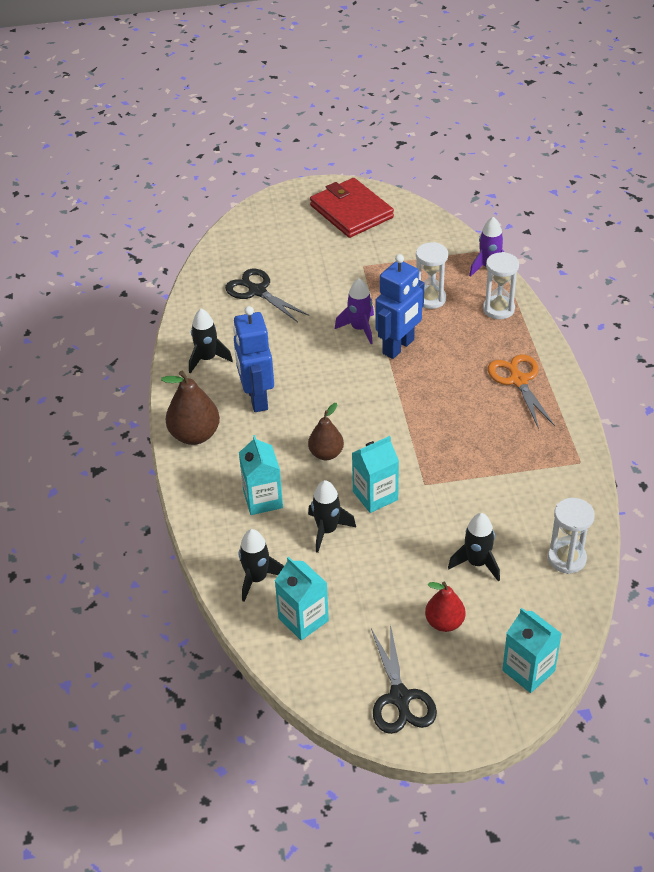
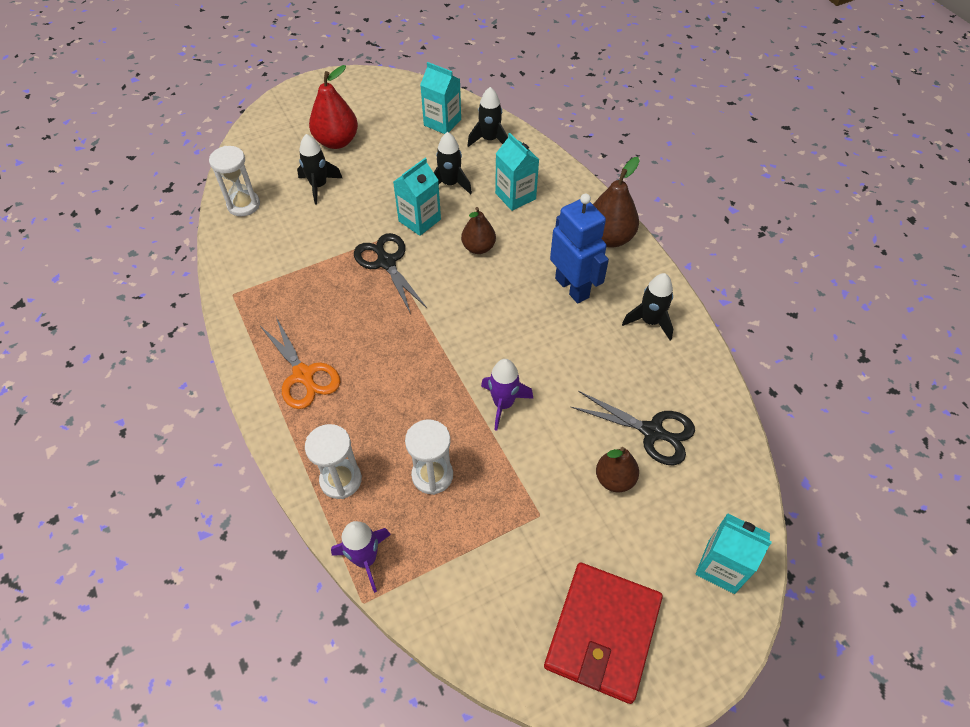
camera: 160 degrees right, 10 degrees up
red wallet [310,178,394,238] -> red wallet turned 75 degrees clockwise [544,563,663,704]
black scissors [371,624,437,734] -> black scissors moved to [354,233,427,314]
blue robot [375,254,424,359] -> none
red pear [425,582,466,632] -> red pear [309,65,358,149], size x1.53
turquoise carton [502,608,562,693] -> turquoise carton moved to [696,513,772,594]
none -> brown pear [596,447,639,493]

